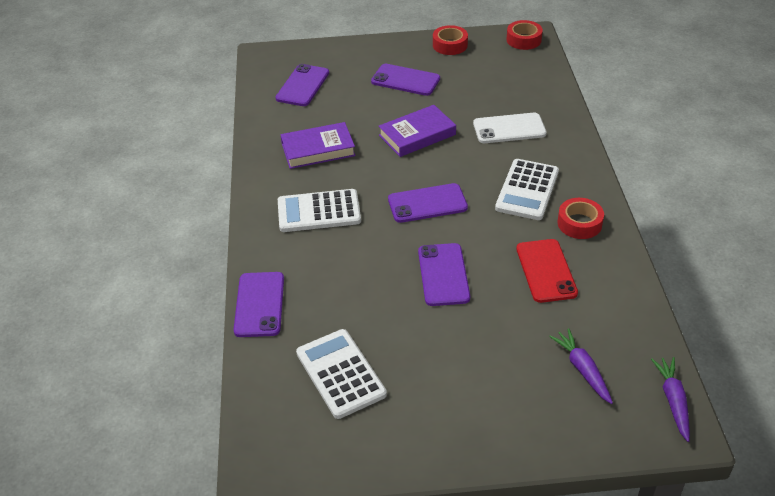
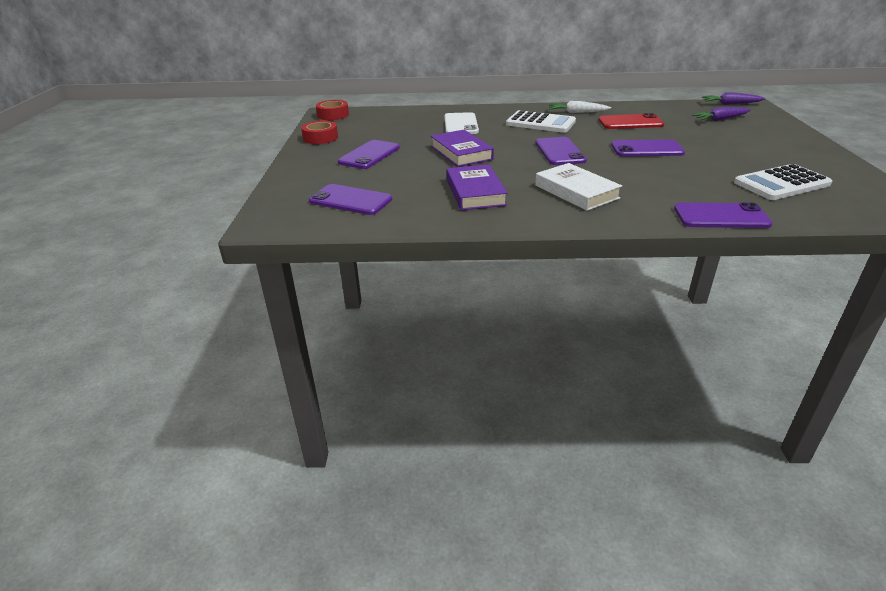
camera: 85 degrees left, 10 degrees down
white calculator [278,189,361,232] -> white book [535,163,622,211]
red tape [557,198,604,239] -> white carrot [549,101,611,113]

